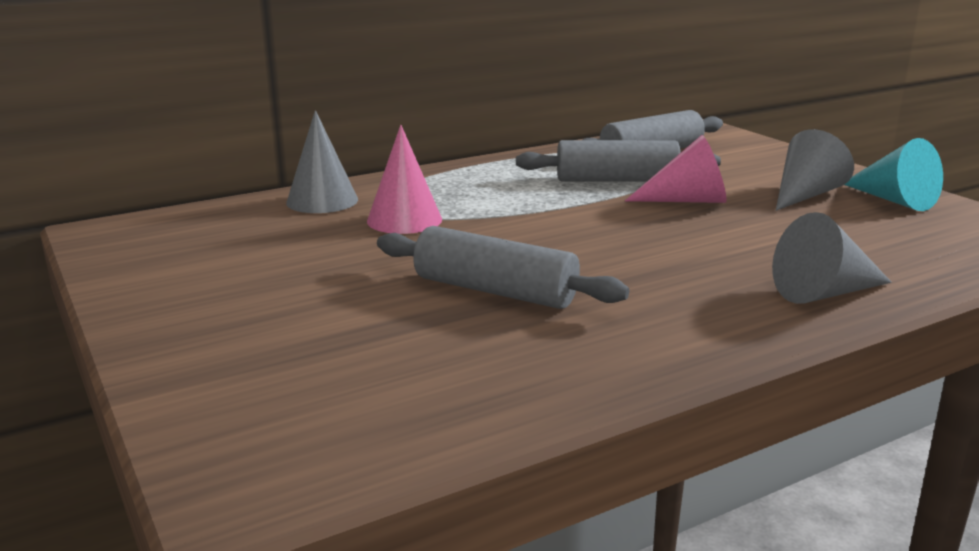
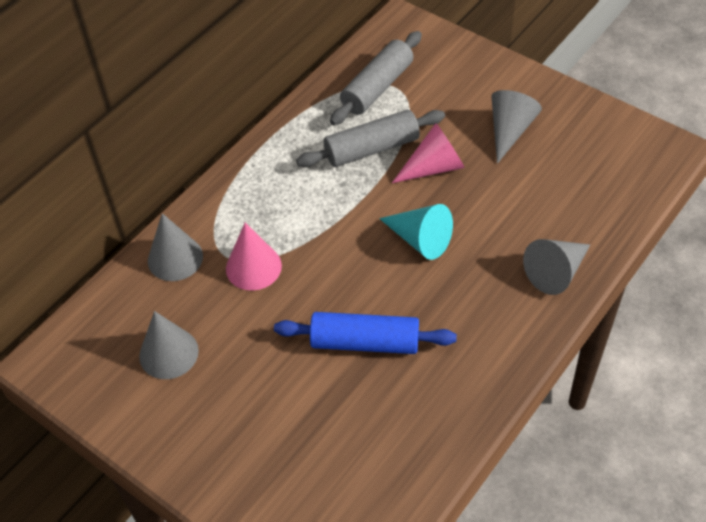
camera: 20 degrees left, 30 degrees up
grey rolling pin [377,226,629,309] -> blue rolling pin [274,312,457,354]
turquoise cone [845,138,943,211] -> turquoise cone moved to [379,204,453,260]
none -> grey cone [139,311,199,379]

